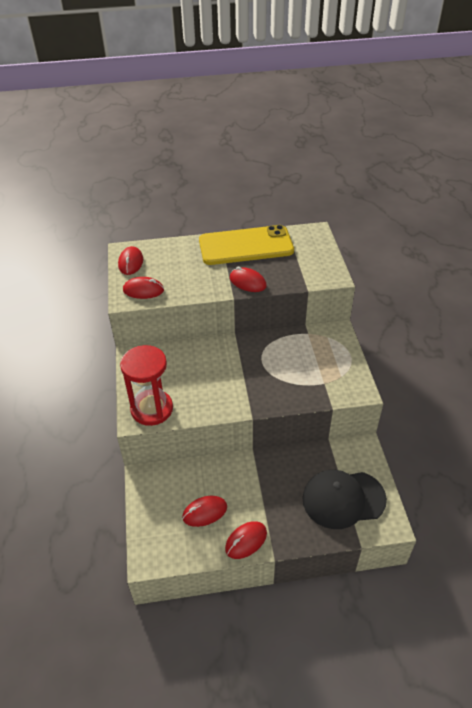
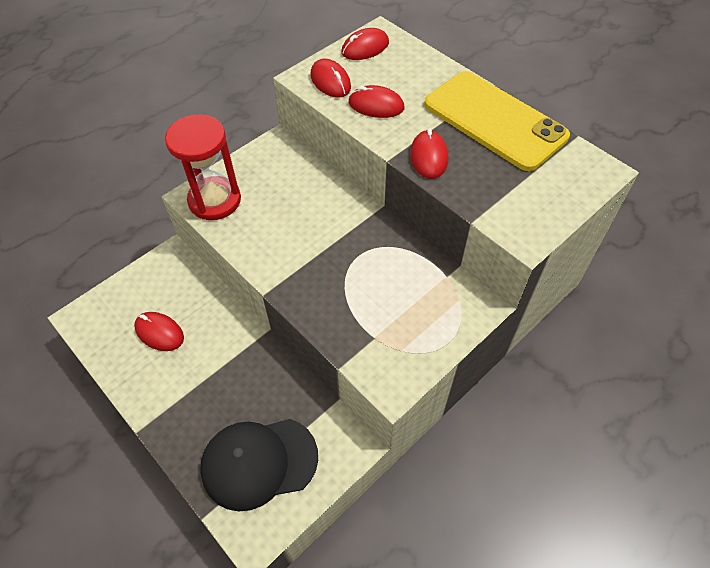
camera: 55 degrees right, 10 degrees up
red mouse [225,521,267,559] -> red mouse moved to [348,85,404,118]
black cap [302,470,387,529] -> black cap turned 60 degrees counterclockwise [200,419,318,511]

